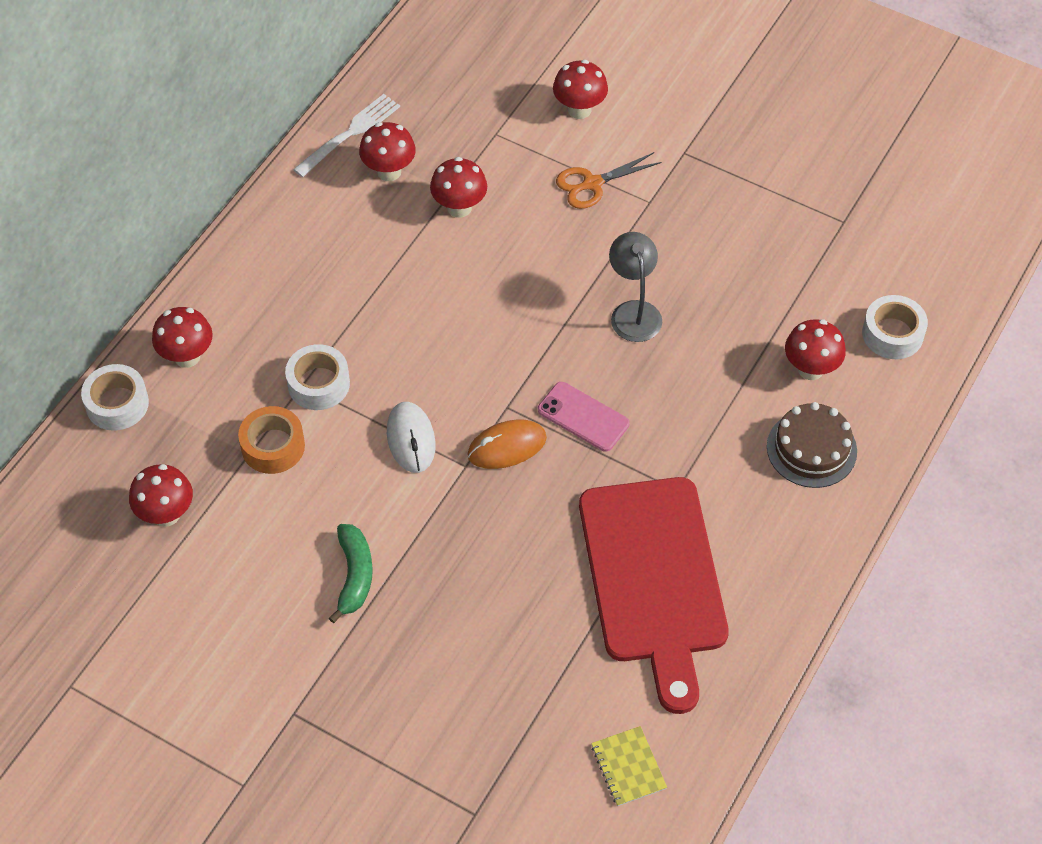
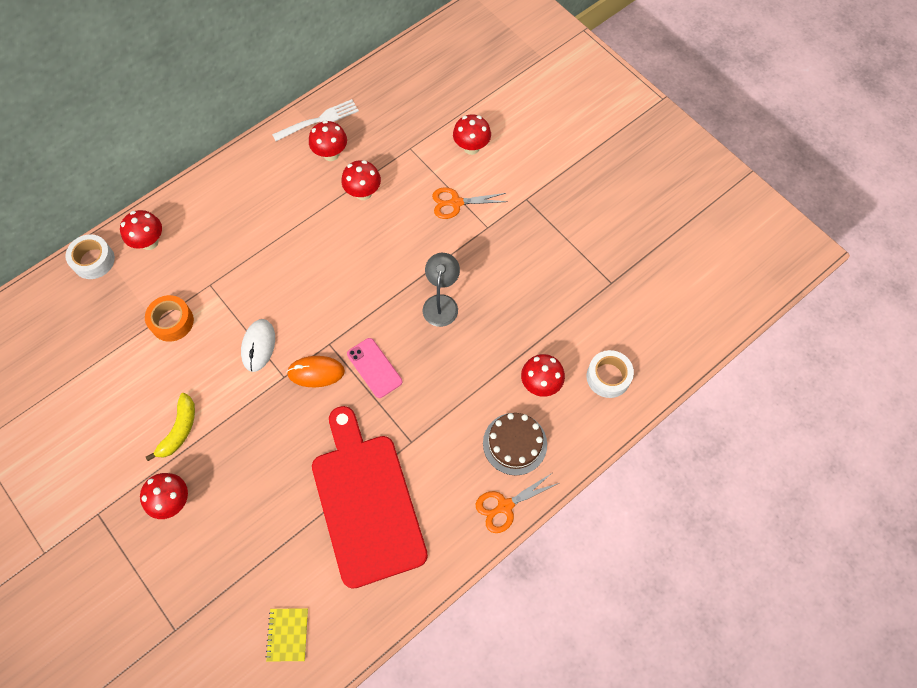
camera: 20 degrees right, 10 degrees up
red mushroom [129,464,193,527] -> red mushroom moved to [140,473,188,519]
white tape [285,344,350,410] -> none
green banana [329,524,373,623] -> yellow banana [146,393,195,461]
red cutting board [579,477,729,714] -> red cutting board turned 150 degrees clockwise [312,406,428,589]
none -> orange scissors [475,473,559,533]

